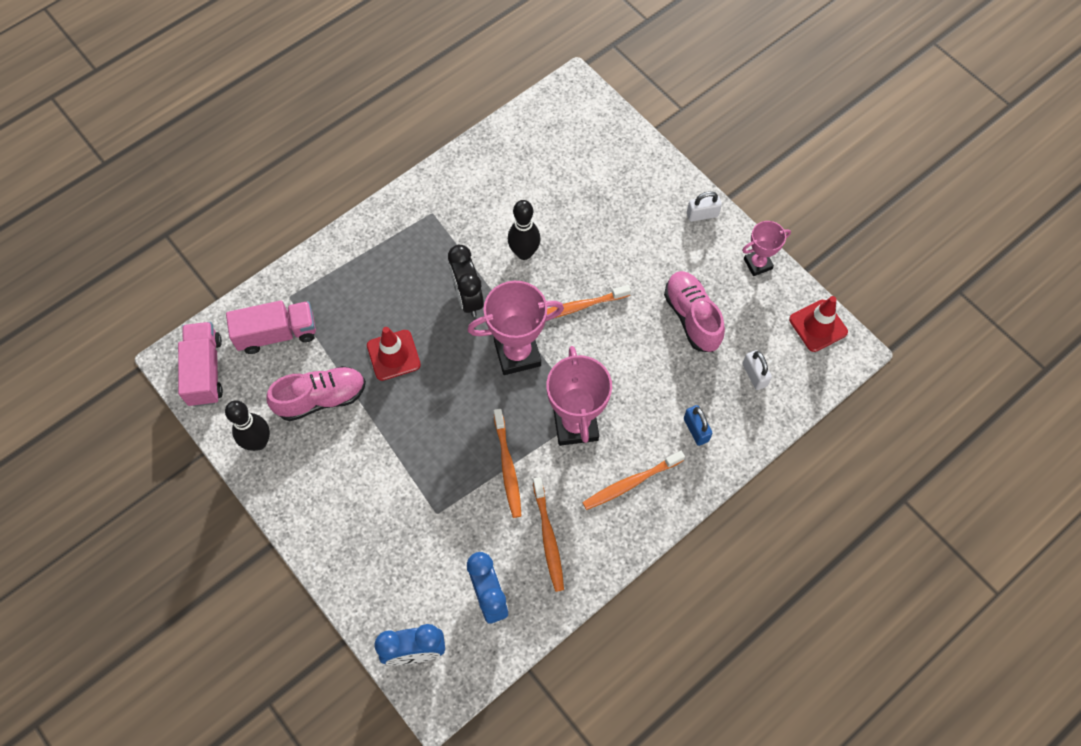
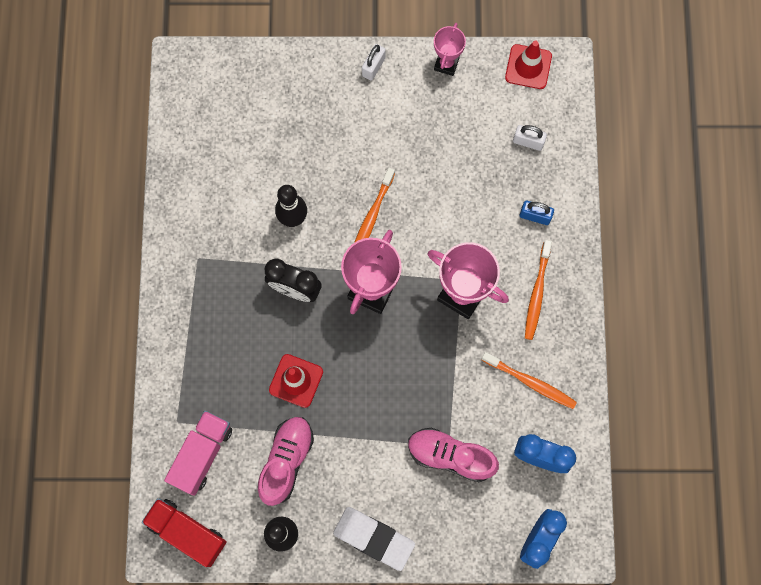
camera: 50 degrees left, 10 degrees up
pink truck [178,322,223,407] -> red truck [142,498,227,567]
orange toothbrush [494,409,522,518] -> none
pink shoe [664,271,725,352] -> pink shoe moved to [408,428,499,482]
none -> white eraser [333,507,415,571]

